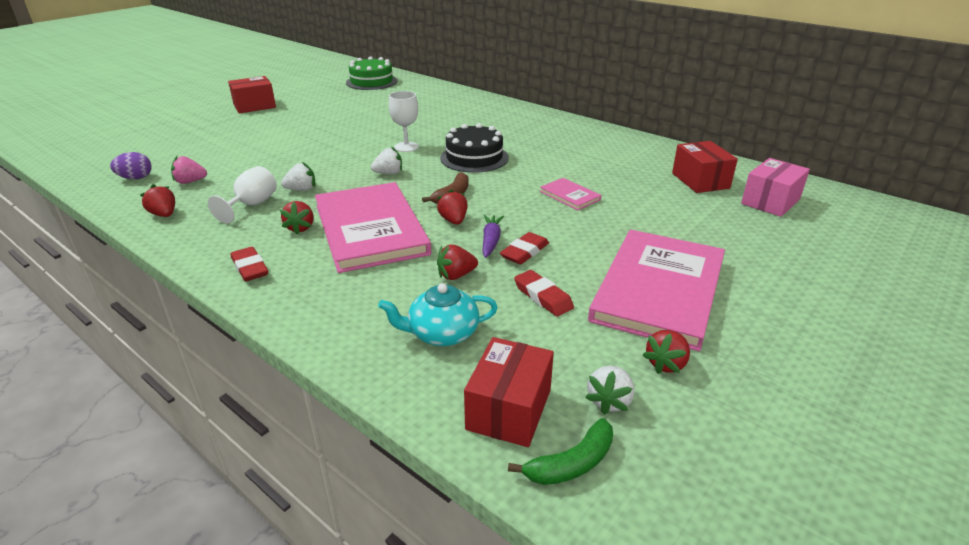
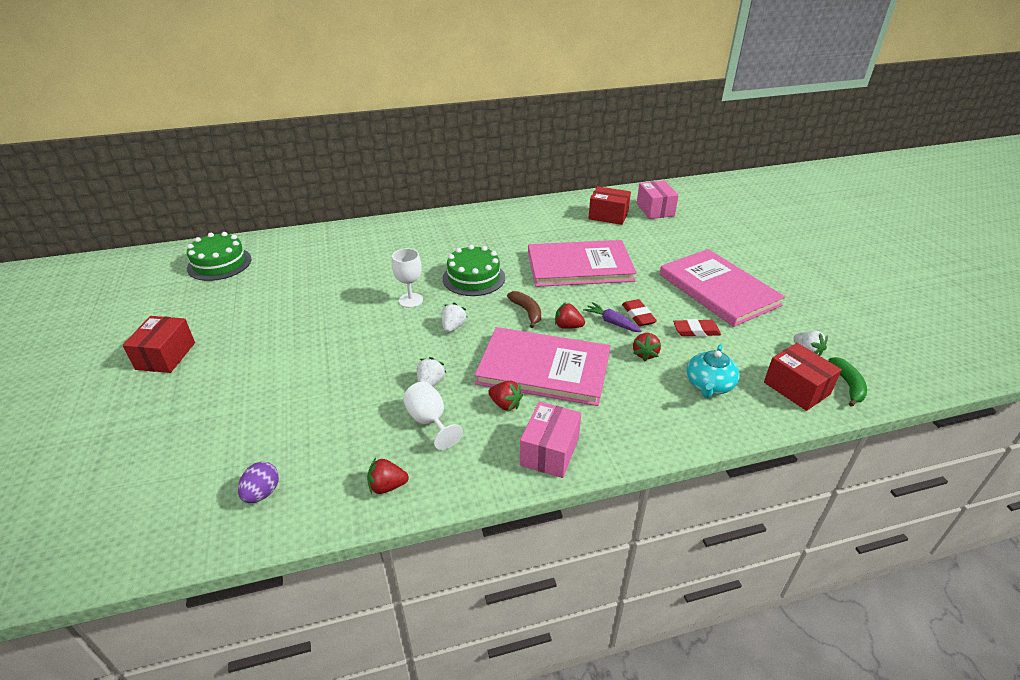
camera: 55 degrees left, 5 degrees up
pink strawberry [171,156,207,184] -> none
red eraser [231,247,268,282] -> pink box [520,401,581,478]
black cake [440,123,509,173] -> green cake [443,245,505,296]
pink book [540,178,602,210] -> pink book [528,240,637,287], size x2.35
red strawberry [643,330,690,374] -> none

